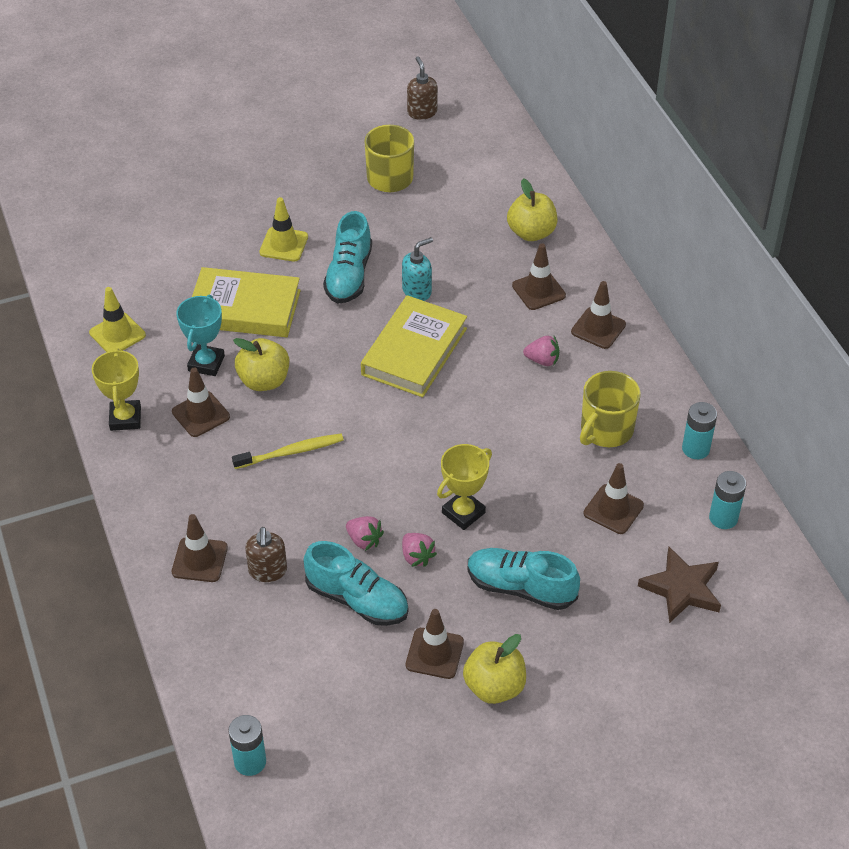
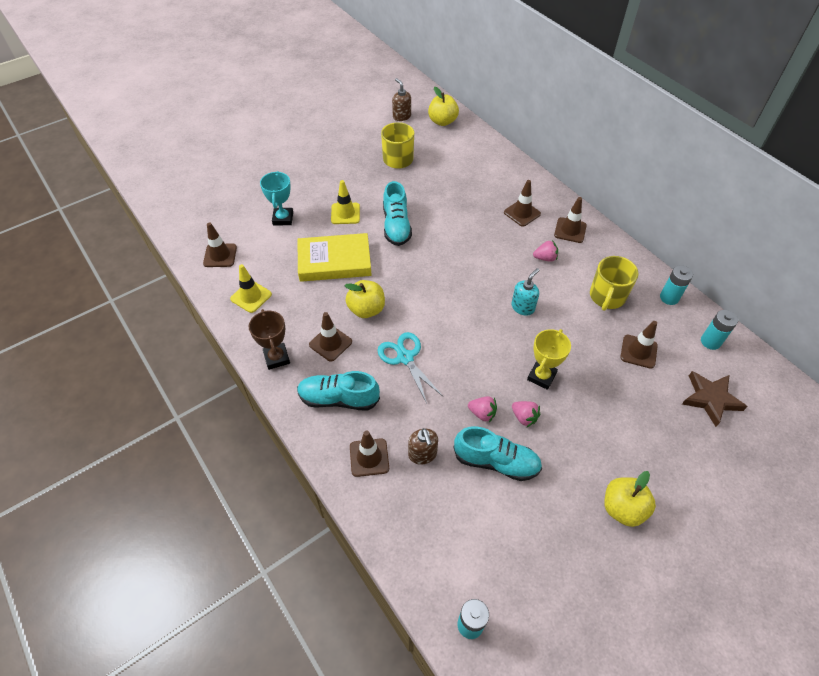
camera: 15 degrees left, 5 degrees up
yellow trophy [92,348,141,431] -> brown trophy [249,309,290,370]
turquoise trophy [176,295,225,376] -> turquoise trophy moved to [260,171,293,225]
yellow toothbrush [232,433,344,469] -> turquoise scissors [377,332,443,404]
yellow book [361,295,467,397] -> none
turquoise soap dispenser [402,237,433,301] -> turquoise soap dispenser moved to [511,268,539,316]
brown traffic cone [406,609,464,679] -> brown traffic cone moved to [203,222,237,267]
turquoise shoe [467,548,580,610] -> turquoise shoe moved to [297,371,380,411]
yellow apple [507,178,557,241] -> yellow apple moved to [428,87,459,126]

